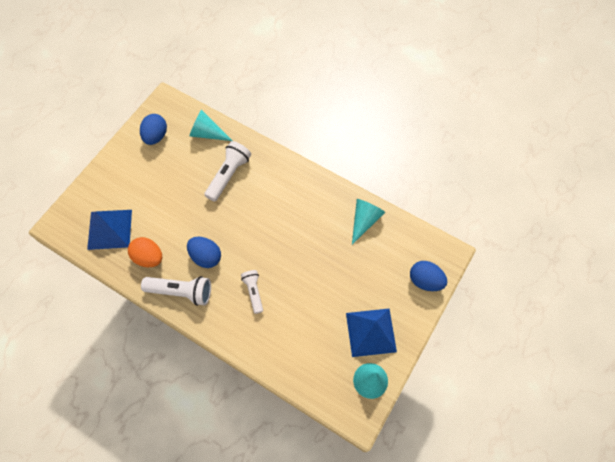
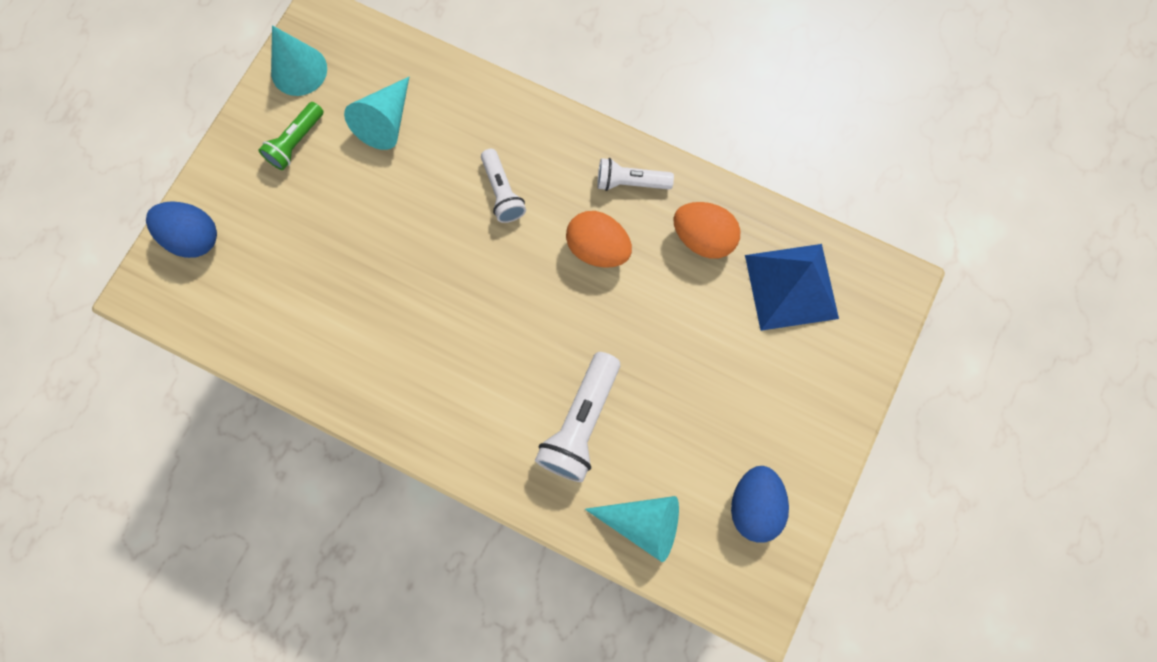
camera: 175 degrees right, 10 degrees up
white flashlight [141,276,211,306] -> white flashlight [597,158,674,191], size x0.63
blue egg [187,237,221,268] -> orange egg [566,211,632,268]
blue pyramid [346,309,397,357] -> green flashlight [258,102,324,170]
turquoise cone [352,199,385,245] -> turquoise cone moved to [344,77,409,150]

